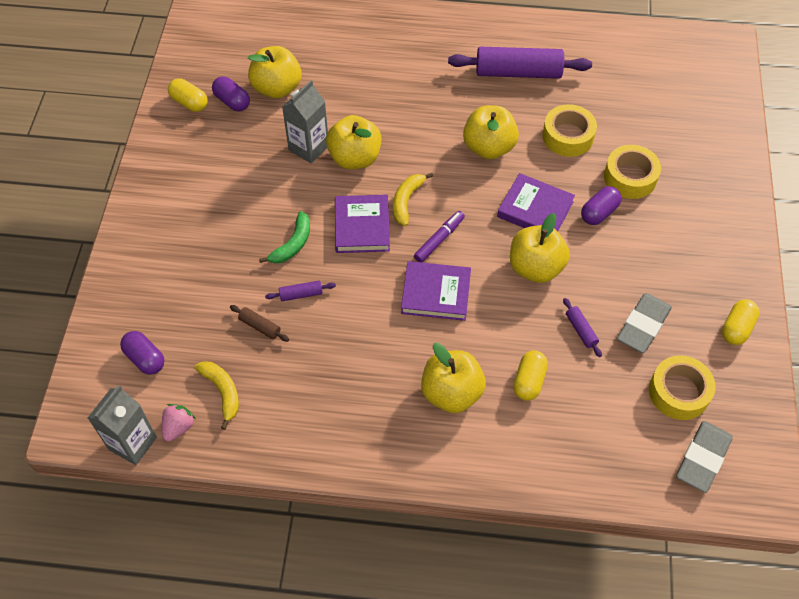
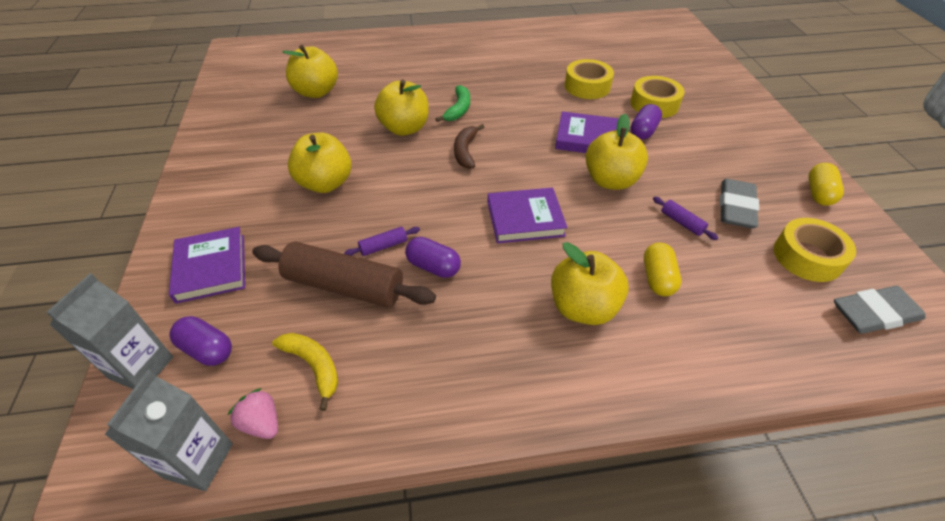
camera: 15 degrees left, 10 degrees down
pink strawberry [162,404,196,442] -> pink strawberry turned 60 degrees counterclockwise [228,388,278,439]
yellow capsule [168,78,208,112] -> none
purple capsule [212,76,250,112] -> purple capsule moved to [405,237,461,278]
brown rolling pin [230,305,289,342] -> brown rolling pin [252,242,436,307], size x2.32
green banana [259,211,310,263] -> green banana moved to [435,85,470,122]
grey carton [282,80,328,163] -> grey carton moved to [47,273,173,389]
purple book [335,195,390,253] -> purple book moved to [169,227,245,304]
yellow banana [393,173,433,226] -> brown banana [454,124,484,169]
purple marker [414,211,465,262] -> none
purple rolling pin [448,47,592,79] -> none
yellow apple [463,105,519,159] -> yellow apple moved to [288,133,352,193]
grey eraser [676,421,733,493] -> grey eraser turned 60 degrees clockwise [834,286,926,334]

